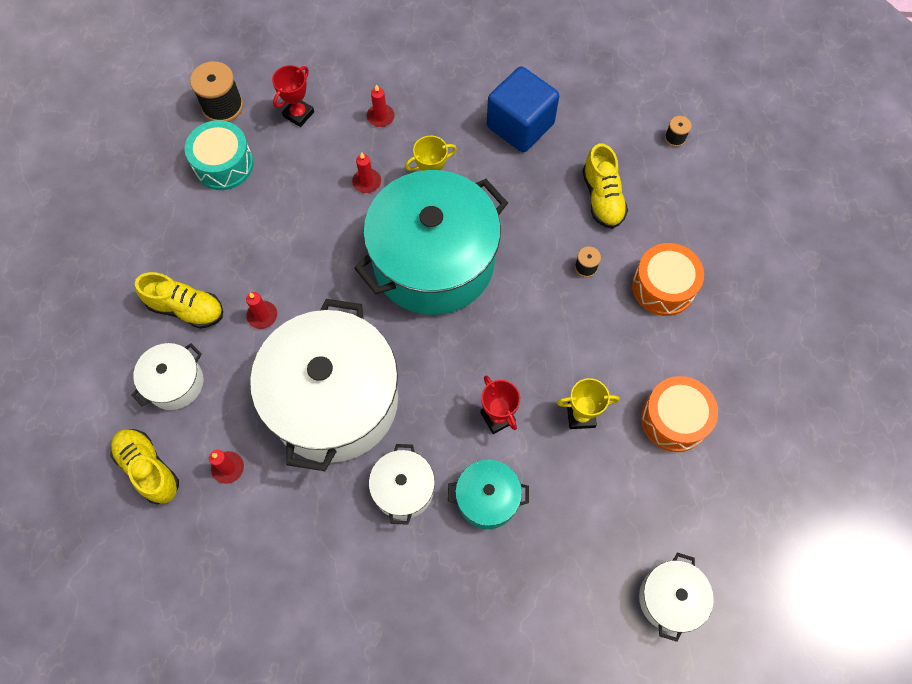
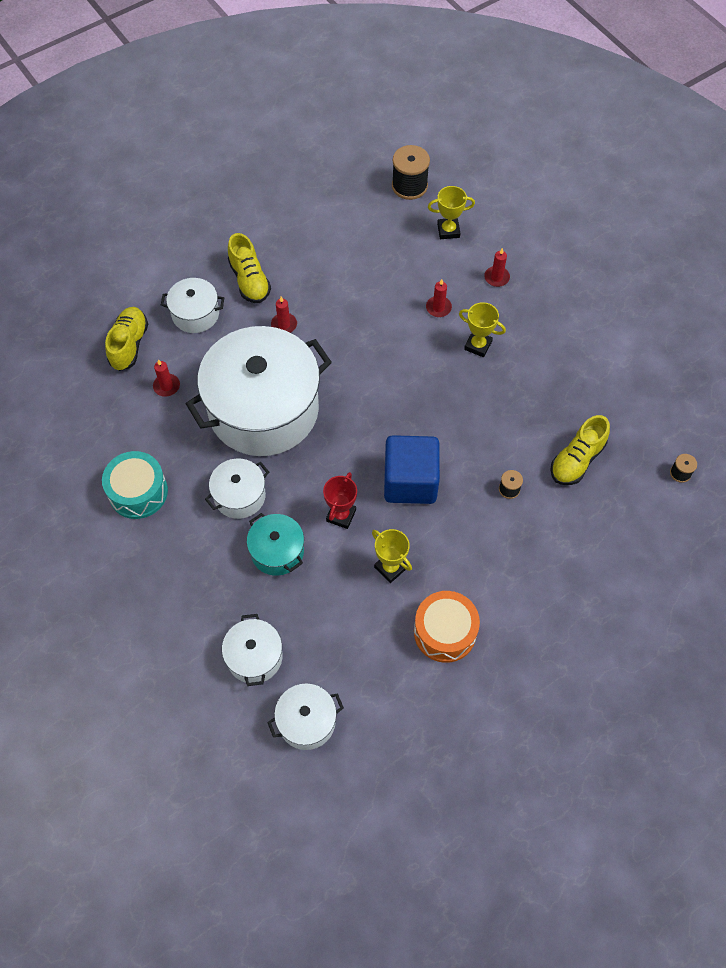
camera: 50 degrees right, 5 degrees down
turquoise drum [185,120,254,190] -> turquoise drum moved to [102,451,168,519]
red trophy [272,65,314,127] -> yellow trophy [428,186,475,239]
turquoise pot [354,170,508,315] -> none
blue cube [487,66,559,152] -> blue cube moved to [384,435,440,504]
orange drum [632,243,704,316] -> none
none -> white pot [222,614,282,686]

